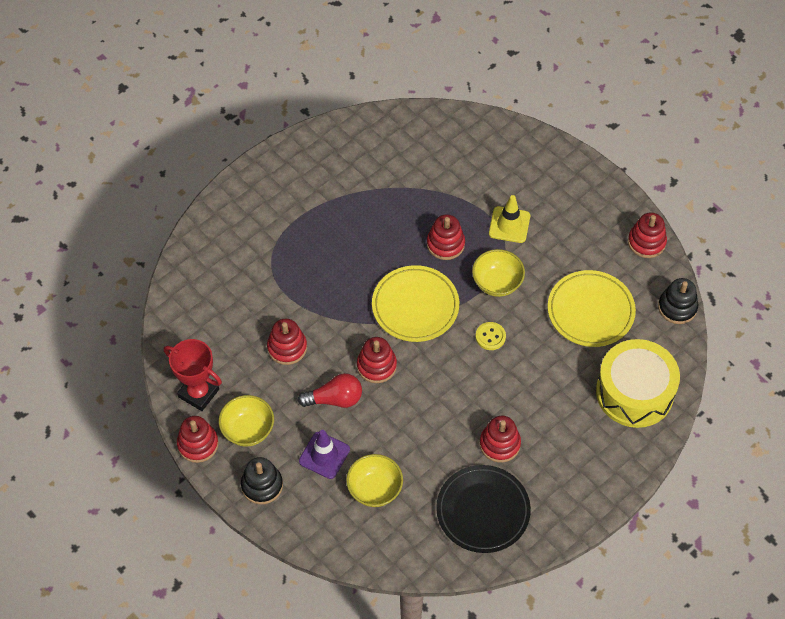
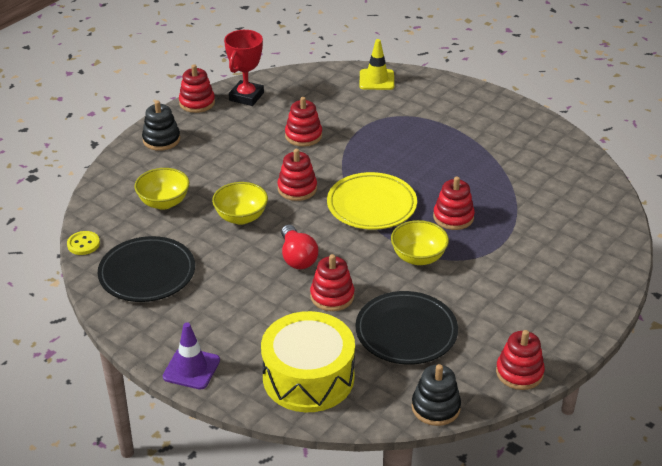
camera: 80 degrees right, 20 degrees down
yellow bowl [219,395,274,446] -> yellow bowl moved to [212,182,268,225]
red light bulb [298,373,362,408] -> red light bulb moved to [281,225,318,269]
purple traffic cone [299,430,350,479] -> purple traffic cone moved to [163,322,220,390]
yellow button [475,322,506,350] -> yellow button moved to [67,231,100,255]
red stacking toy [480,416,521,463] -> red stacking toy moved to [310,254,354,311]
yellow traffic cone [489,195,530,243] -> yellow traffic cone moved to [360,39,394,90]
yellow plate [548,270,636,347] -> black plate [356,291,458,365]

